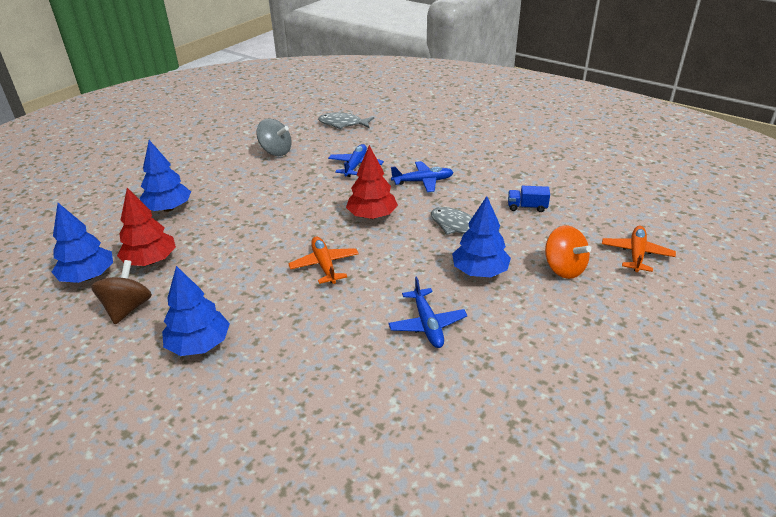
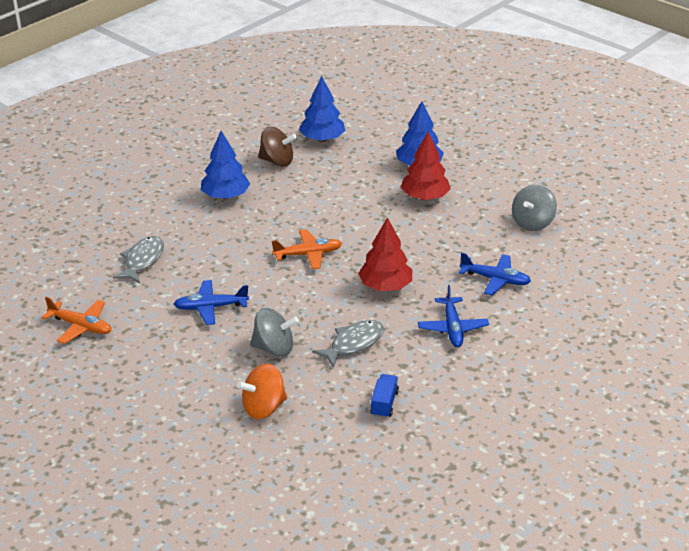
camera: 95 degrees right, 0 degrees up
red tree [117,188,176,266] -> red tree moved to [401,132,451,200]
grey fish [318,112,374,129] -> grey fish moved to [113,236,164,283]
blue tree [452,196,511,277] -> grey spinning top [250,308,299,357]
orange plane [602,226,676,272] -> orange plane moved to [41,297,112,344]

